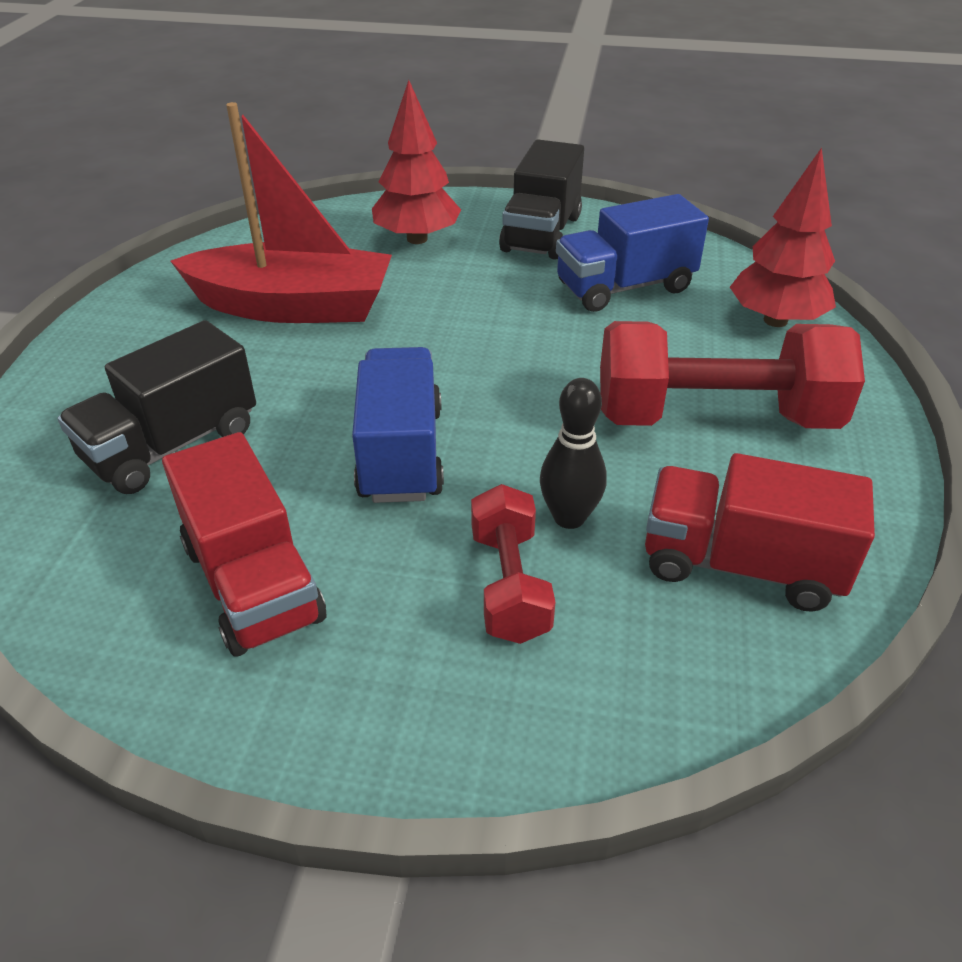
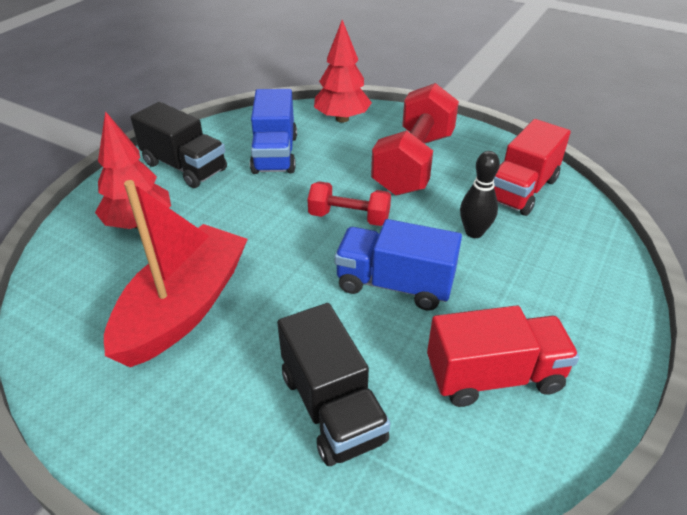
camera: 70 degrees left, 0 degrees up
red dumbbell [471,484,555,644] -> red dumbbell moved to [307,181,391,226]

